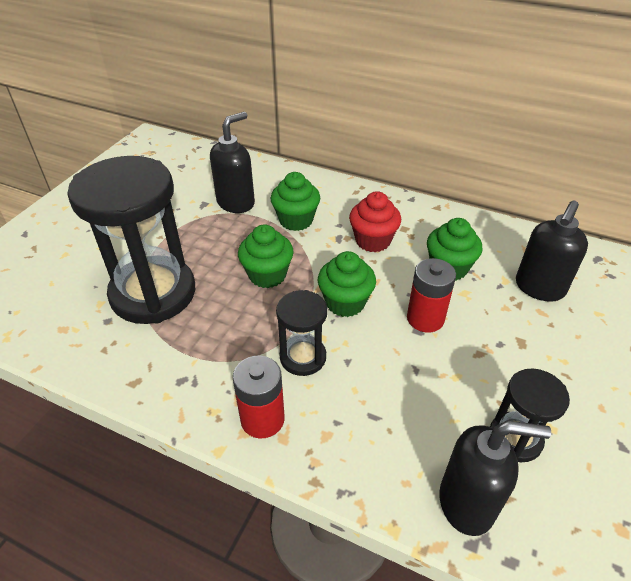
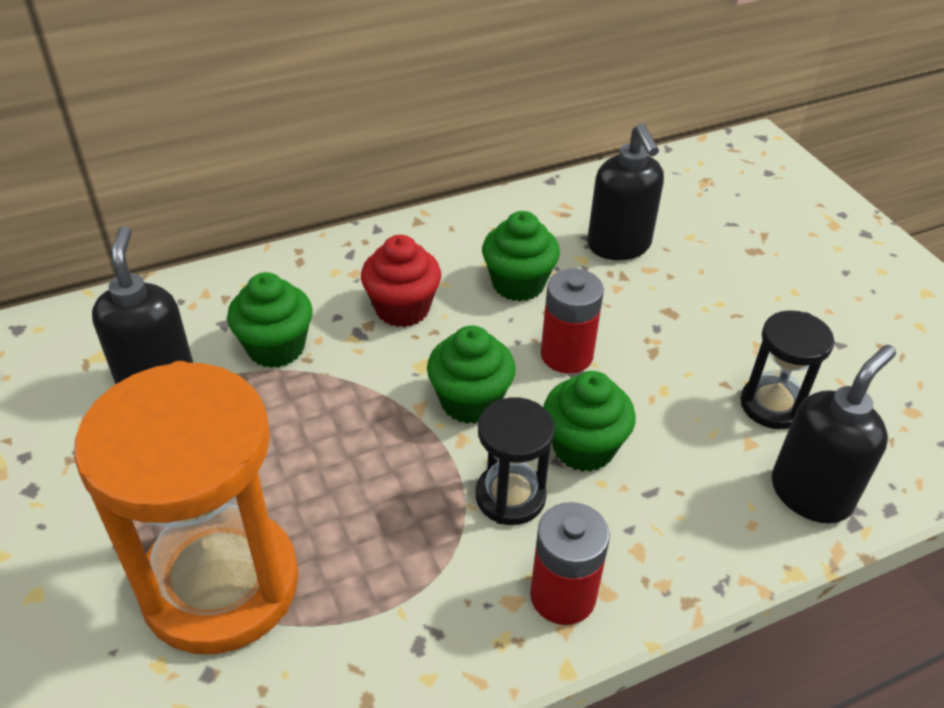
camera: 50 degrees left, 0 degrees up
black hourglass [67,156,195,324] -> orange hourglass [74,361,299,654]
green cupcake [238,224,294,288] -> green cupcake moved to [544,371,636,472]

